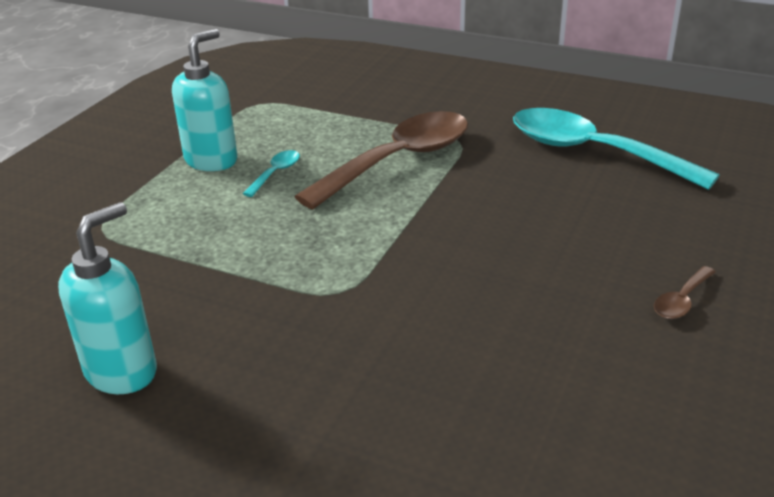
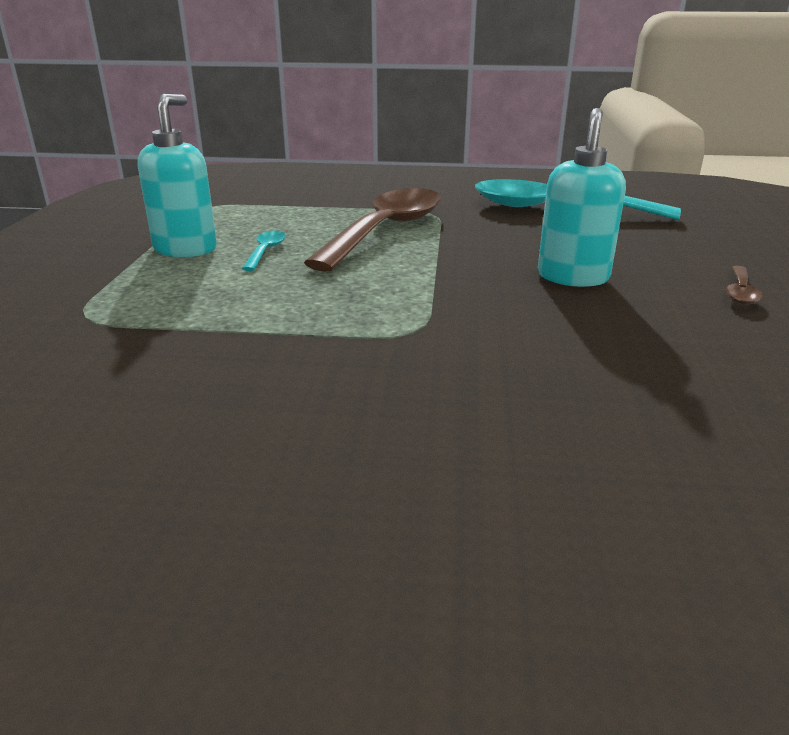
camera: 20 degrees left, 5 degrees down
turquoise soap dispenser [58,202,157,394] -> turquoise soap dispenser moved to [538,108,626,287]

